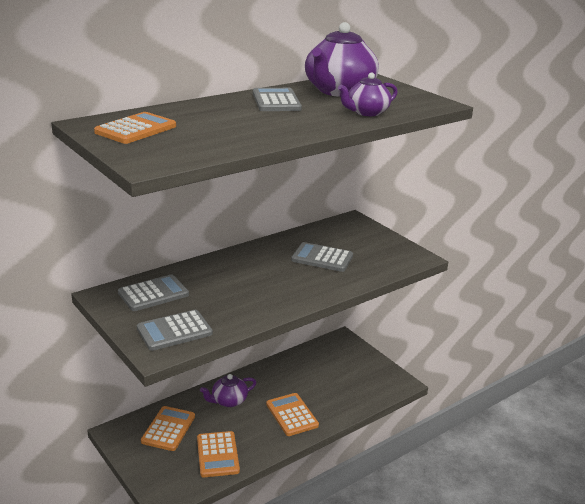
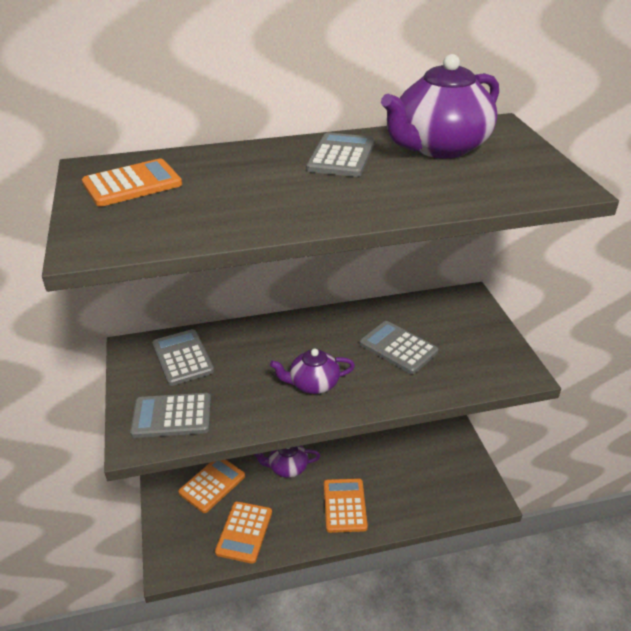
camera: 25 degrees right, 10 degrees up
grey calculator [118,274,189,311] -> grey calculator turned 105 degrees counterclockwise [152,329,214,386]
purple teapot [338,72,398,116] -> purple teapot moved to [270,349,355,394]

